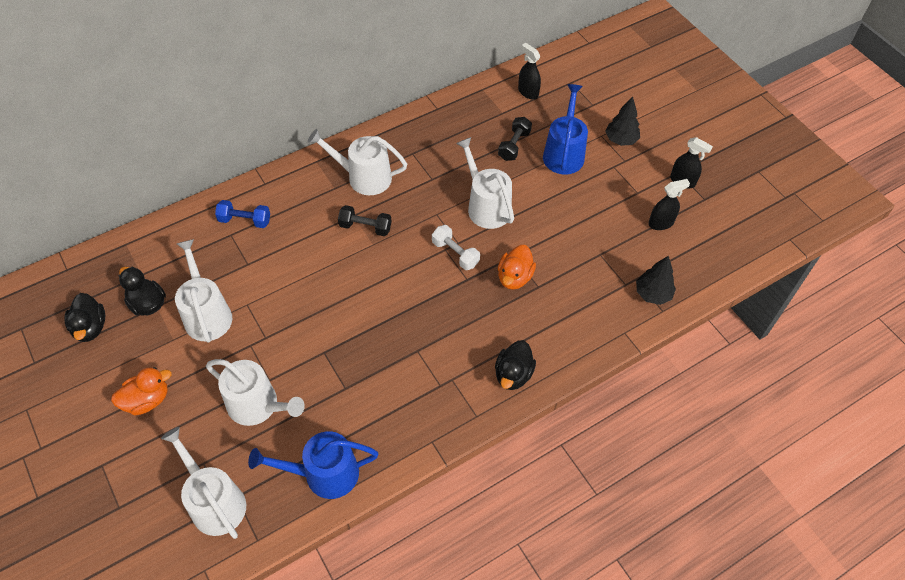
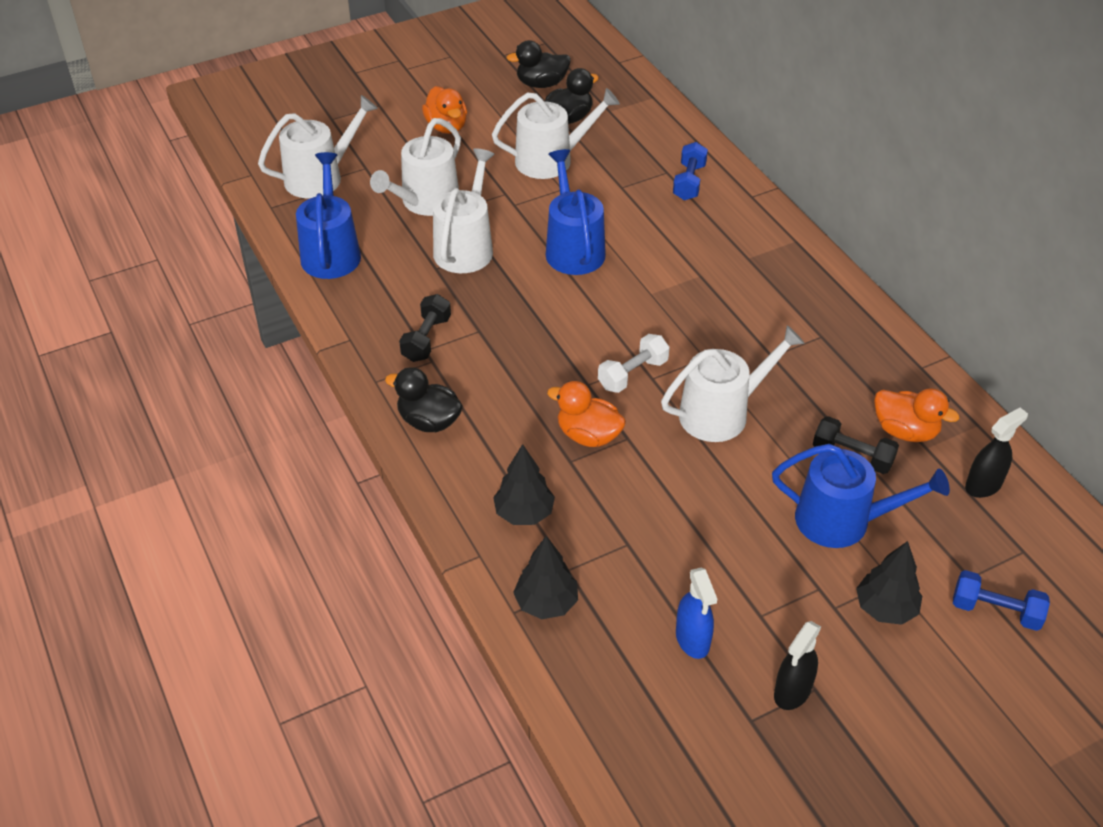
camera: 95 degrees right, 10 degrees down
white watering can [308,129,407,195] -> white watering can moved to [433,148,495,273]
black dumbbell [338,205,392,236] -> black dumbbell moved to [399,294,451,362]
black spray bottle [648,179,690,230] -> blue spray bottle [676,567,717,659]
none -> black tree [493,444,555,525]
none -> blue watering can [546,149,606,275]
none -> orange duck [874,388,959,442]
none -> blue dumbbell [953,570,1050,631]

